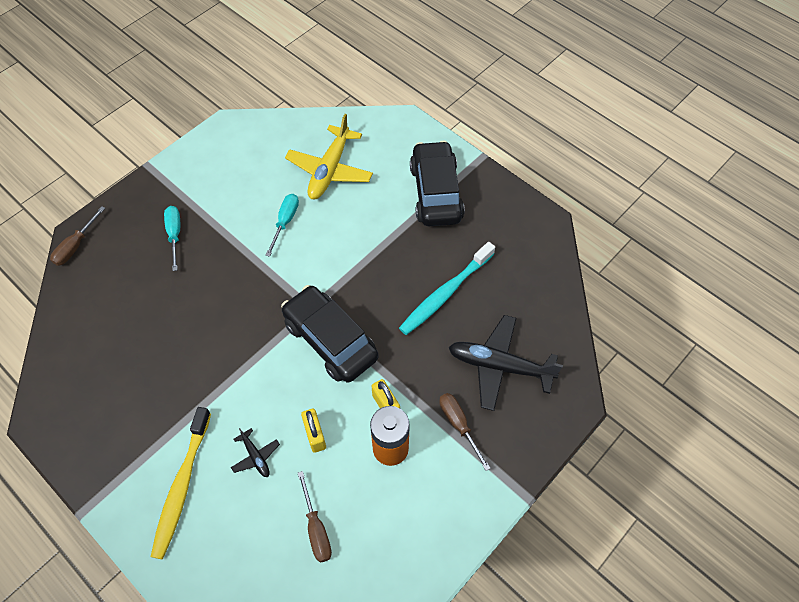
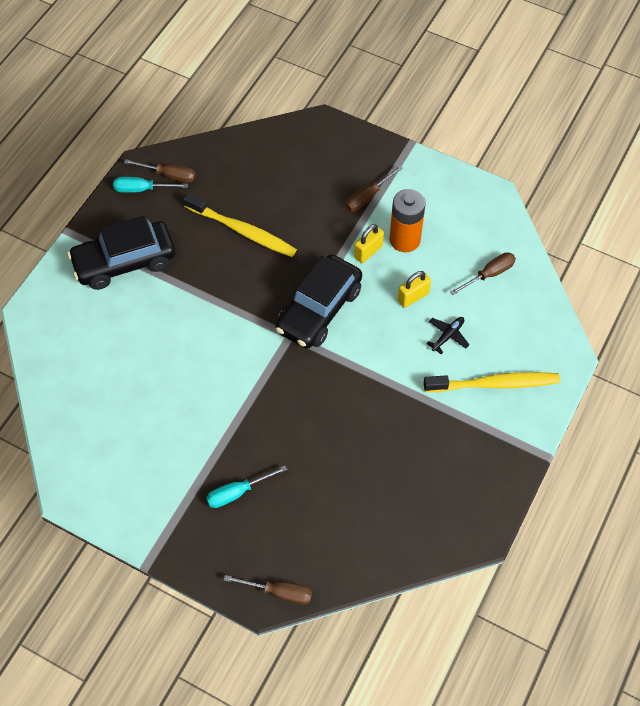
camera: 105 degrees left, 0 degrees up
turquoise screwdriver [265,194,299,257] -> turquoise screwdriver moved to [113,177,188,193]
yellow plane [285,114,373,199] -> none
turquoise toothbrush [399,242,495,335] -> yellow toothbrush [183,193,297,257]
black plane [448,315,563,411] -> none
none -> brown screwdriver [124,159,196,183]

